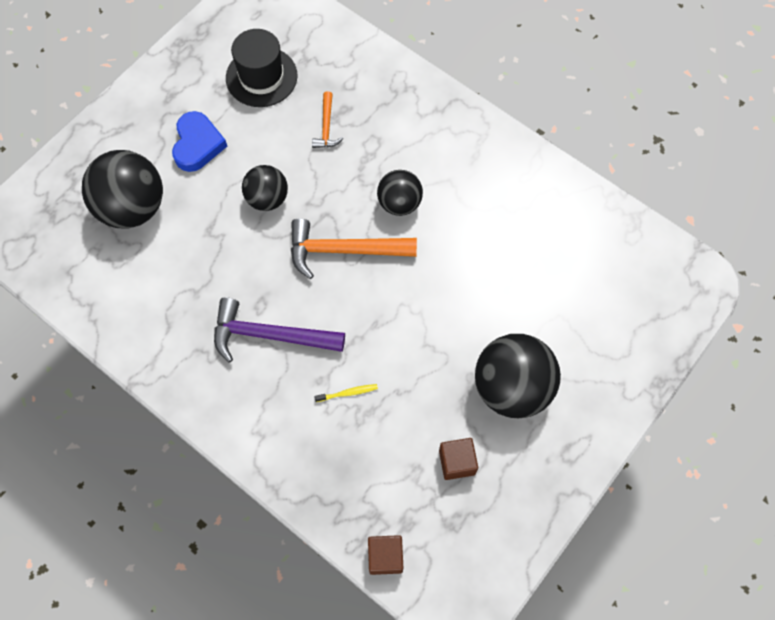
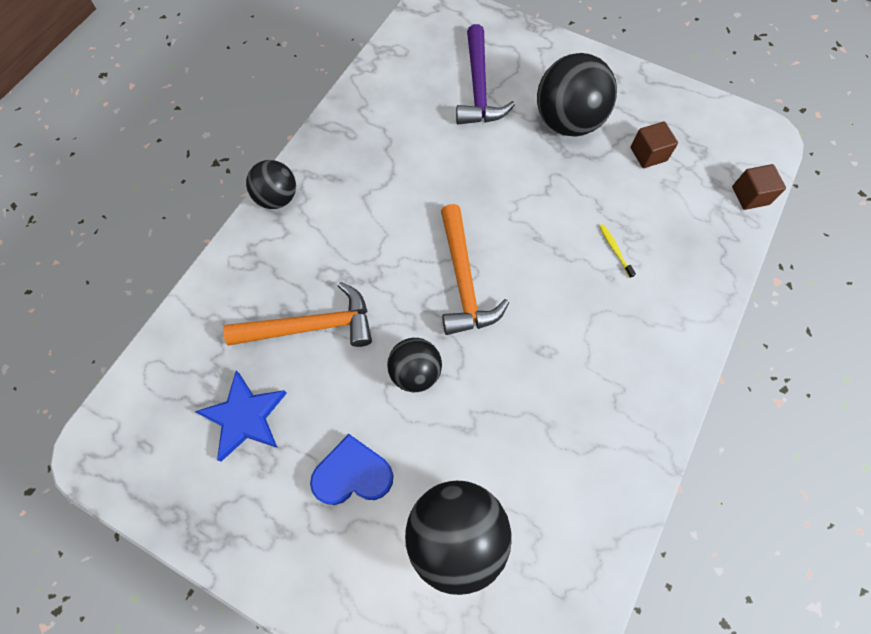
camera: 100 degrees left, 0 degrees up
purple hammer [214,297,345,363] -> purple hammer moved to [456,24,515,124]
black hat [226,29,298,107] -> blue star [195,371,287,462]
orange hammer [312,91,344,148] -> orange hammer [223,282,372,347], size x1.90
black ball [377,170,423,216] -> black ball moved to [246,160,296,209]

